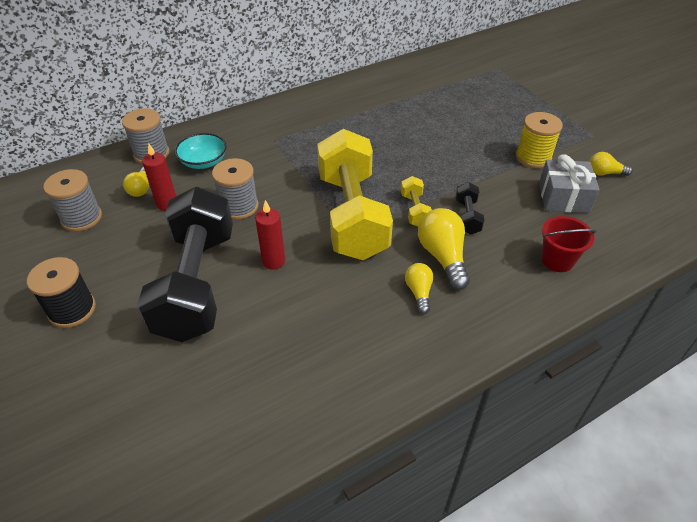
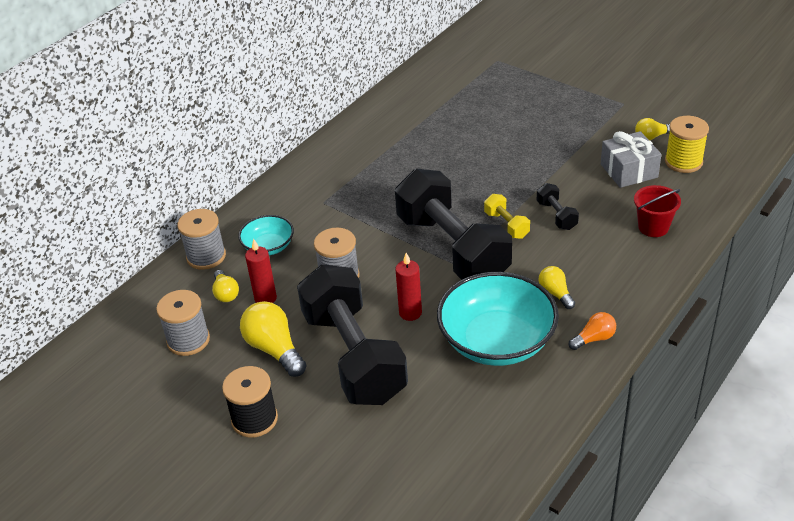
camera: 20 degrees left, 5 degrees down
yellow dumbbell [317,129,393,260] -> black dumbbell [395,169,512,280]
yellow light bulb [418,208,470,290] -> yellow light bulb moved to [240,301,307,377]
yellow spool [516,112,563,168] -> yellow spool moved to [665,116,709,173]
none -> turquoise bowl [437,272,559,366]
none -> orange light bulb [569,312,616,350]

